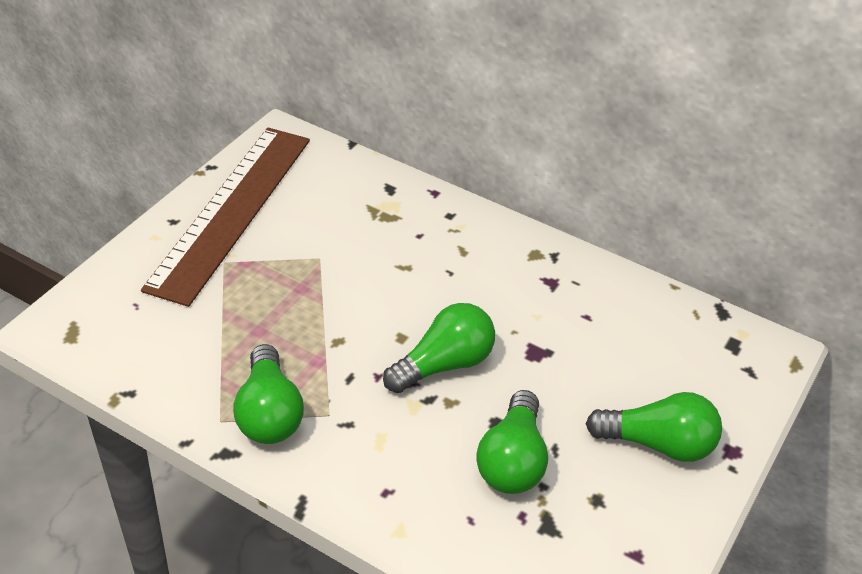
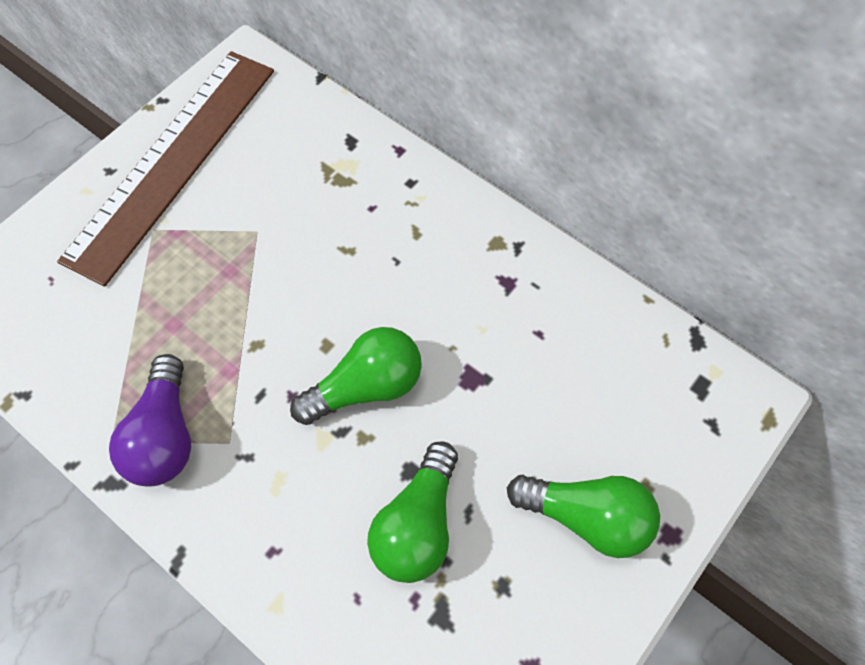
camera: 10 degrees right, 20 degrees up
green light bulb [233,344,304,444] -> purple light bulb [109,354,191,487]

